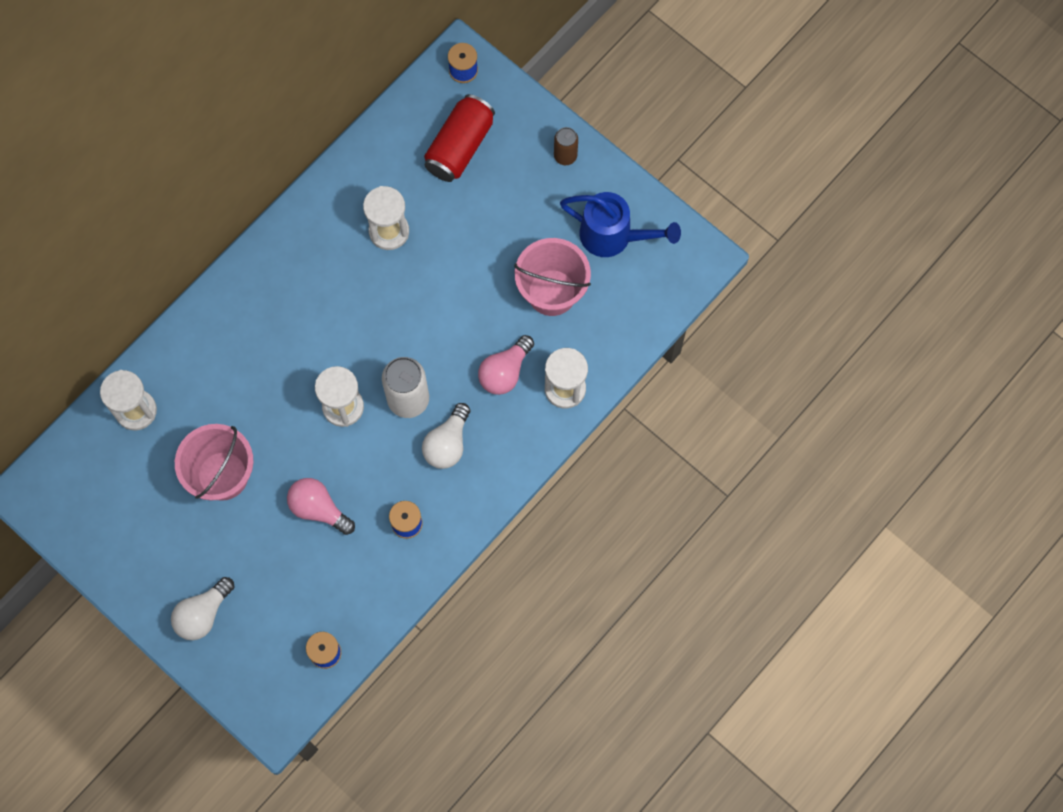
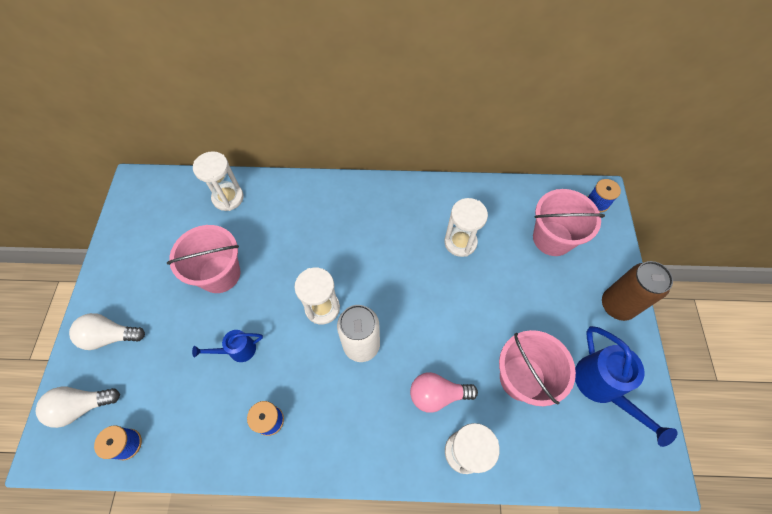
camera: 50 degrees right, 10 degrees down
pink light bulb [287,478,355,535] -> blue watering can [192,330,263,362]
white light bulb [422,403,470,469] -> white light bulb moved to [36,387,120,428]
red can [424,94,495,182] -> pink bucket [533,189,605,256]
brown can [554,127,578,165] -> brown can [602,261,673,321], size x1.73

